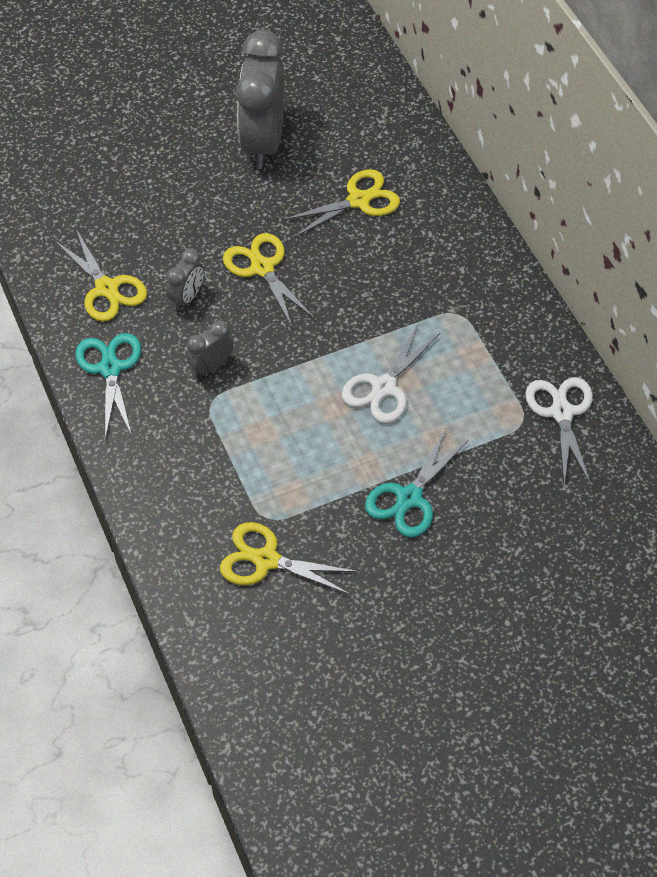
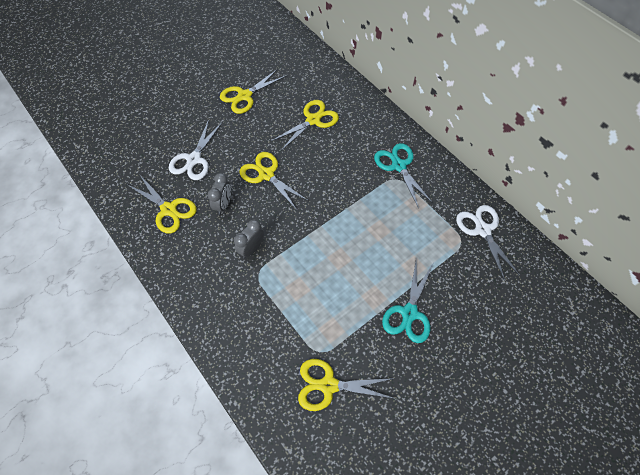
camera: 15 degrees left, 5 degrees up
turquoise scissors [75,333,141,439] -> turquoise scissors moved to [374,143,433,209]
grey clock [236,30,284,169] -> yellow scissors [220,69,287,114]
white scissors [342,323,440,423] -> white scissors moved to [169,120,222,180]

